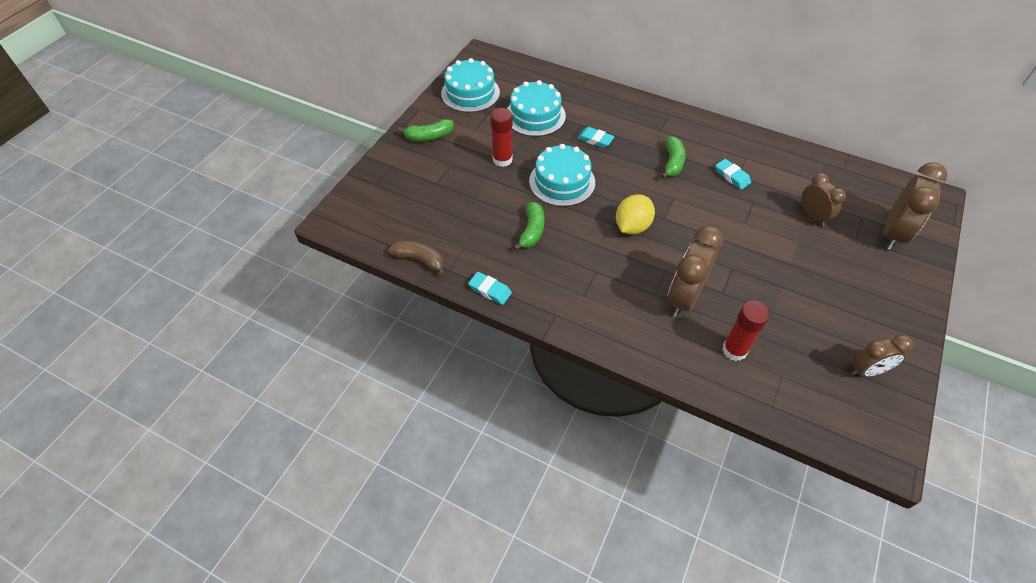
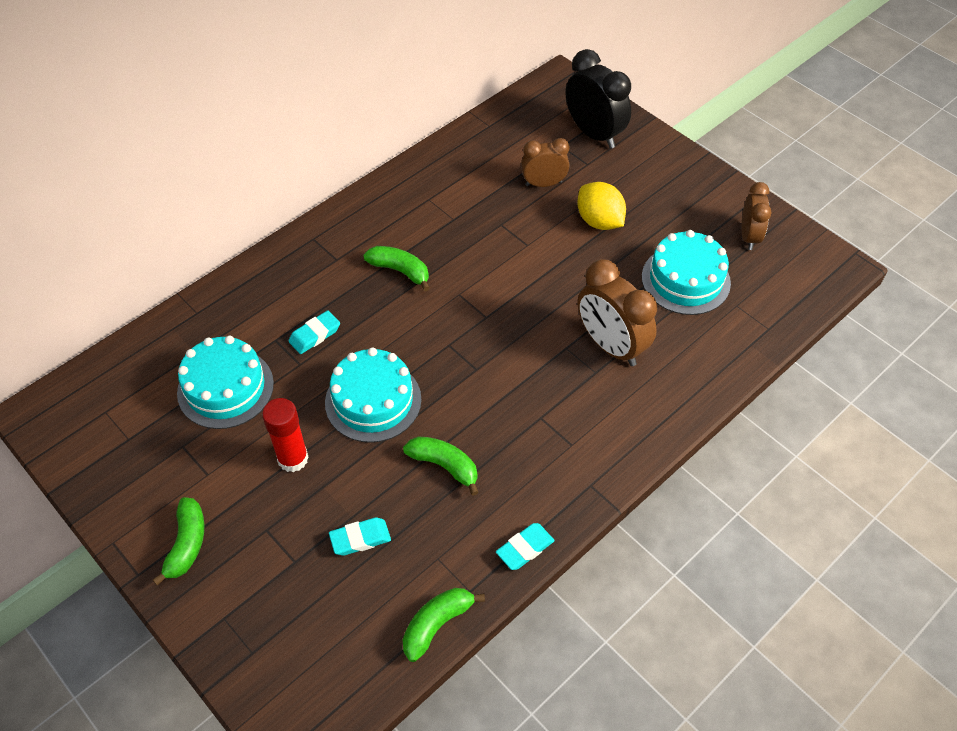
camera: 70 degrees left, 0 degrees up
brown banana [389,240,445,276] -> green banana [403,588,485,662]
turquoise cake [441,58,500,113] -> turquoise cake moved to [642,230,731,315]
yellow lemon [616,194,655,235] -> yellow lemon moved to [577,182,626,230]
turquoise eraser [715,159,751,190] -> turquoise eraser moved to [329,518,391,556]
red glue stick [722,301,770,361] -> none
brown clock [884,162,947,250] -> black clock [566,49,631,149]

